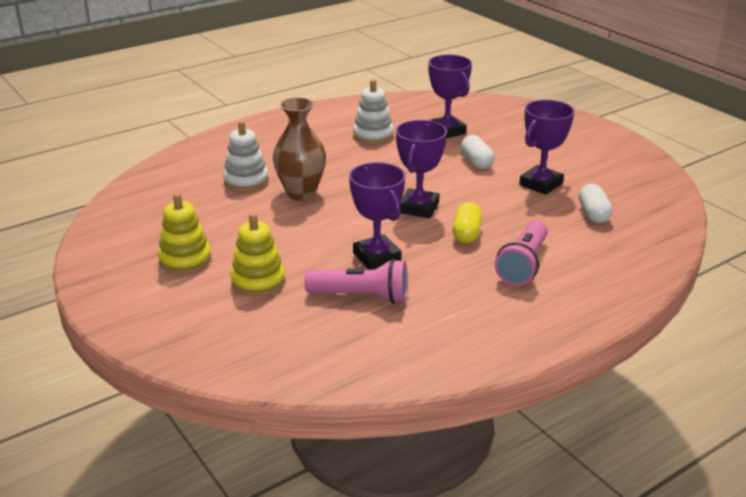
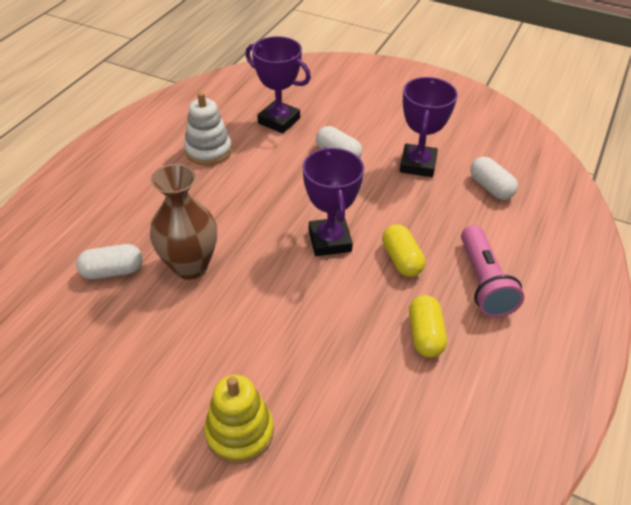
camera: 30 degrees left, 15 degrees up
yellow stacking toy [158,193,212,274] -> none
white stacking toy [223,121,269,192] -> white capsule [76,244,143,279]
pink flashlight [304,259,408,304] -> none
purple trophy [349,162,405,270] -> none
none -> yellow capsule [409,295,447,358]

